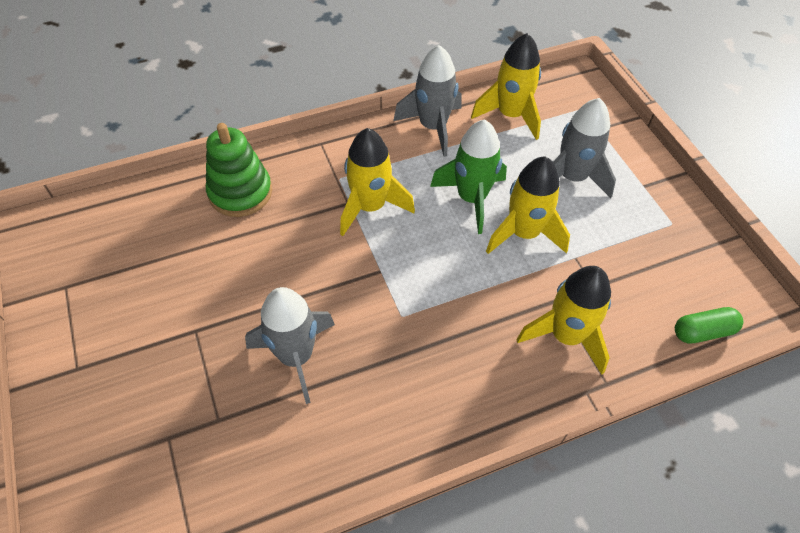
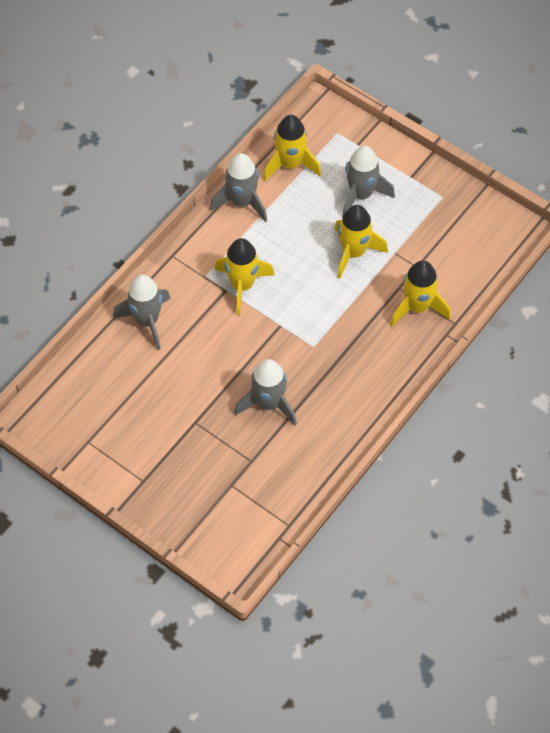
camera: 30 degrees left, 5 degrees up
green stacking toy [206,123,272,217] -> grey rocket [113,274,171,350]
green rocket [430,120,507,234] -> none
green capsule [675,307,743,344] -> none

